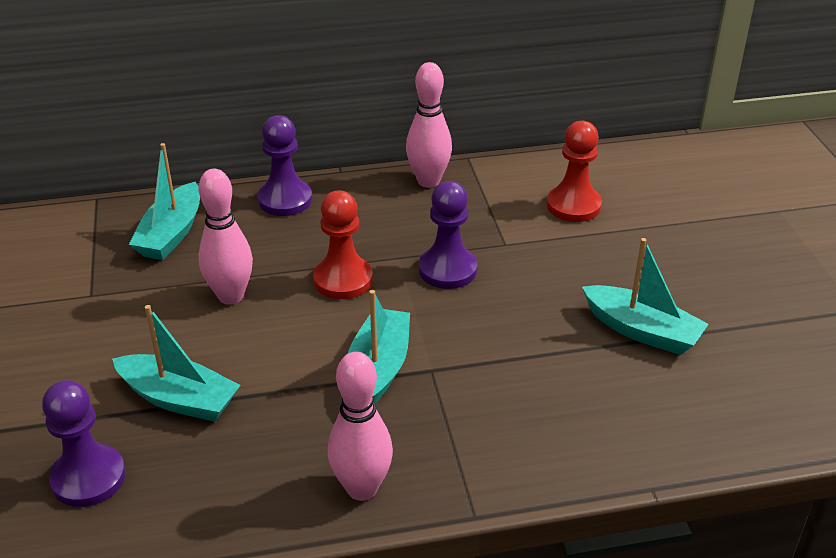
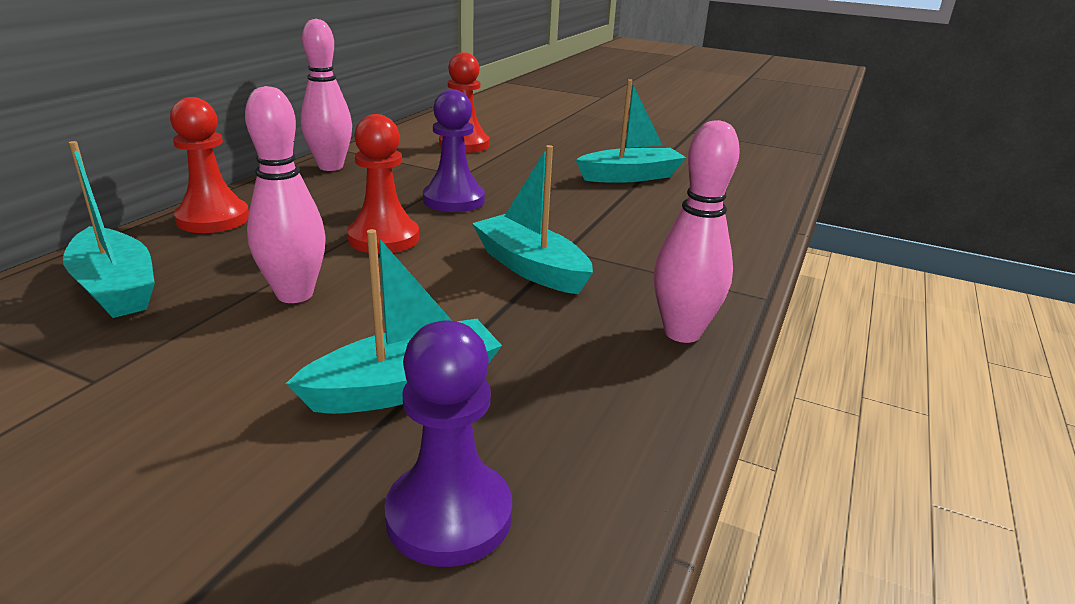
camera: 55 degrees left, 10 degrees down
purple pawn [258,115,312,216] -> red pawn [170,97,249,233]

